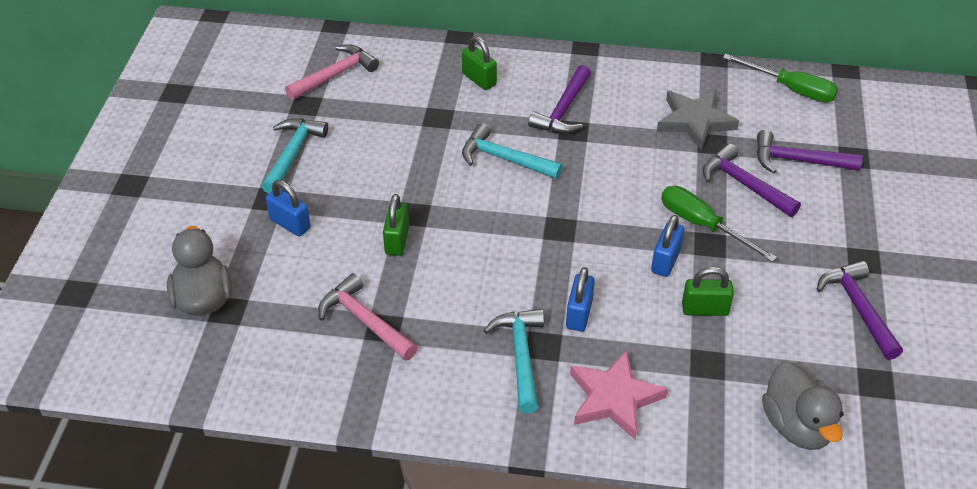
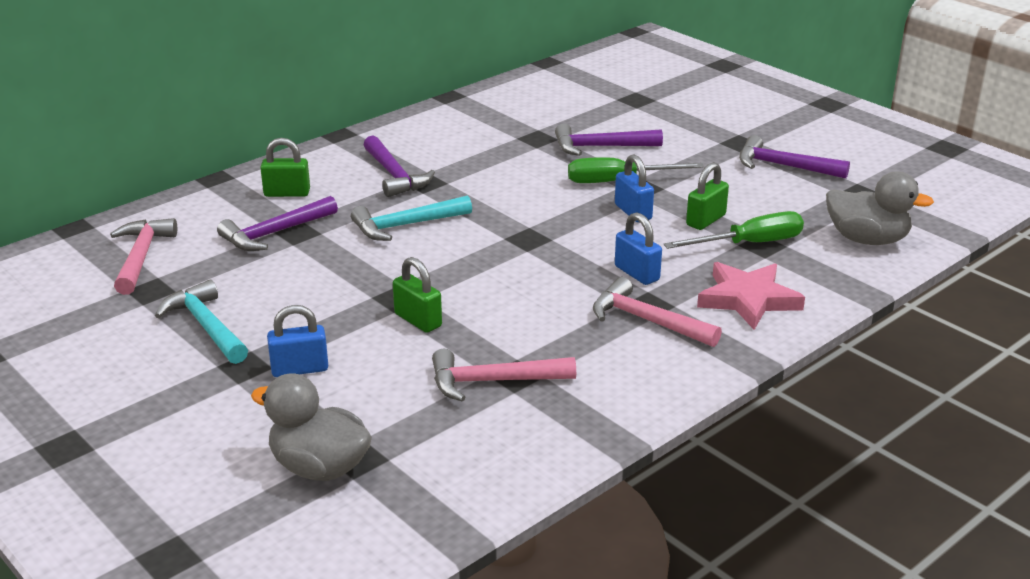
camera: 50 degrees left, 15 degrees down
turquoise hammer [484,309,544,414] -> pink hammer [593,277,722,347]
grey star [657,90,739,150] -> none
green screwdriver [723,54,838,103] -> green screwdriver moved to [664,211,804,249]
purple hammer [757,130,863,173] -> purple hammer moved to [217,196,338,251]

